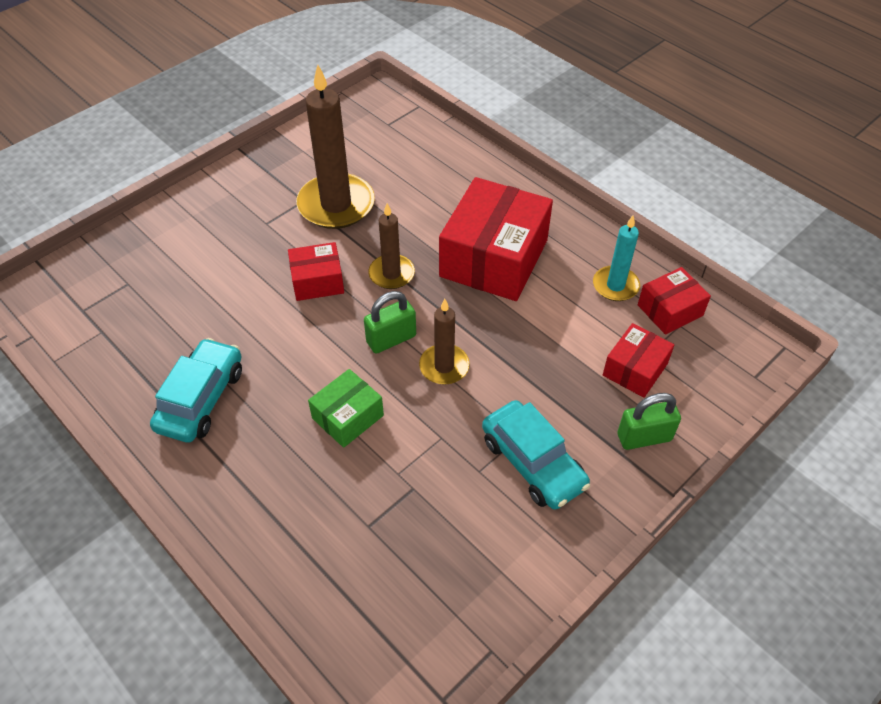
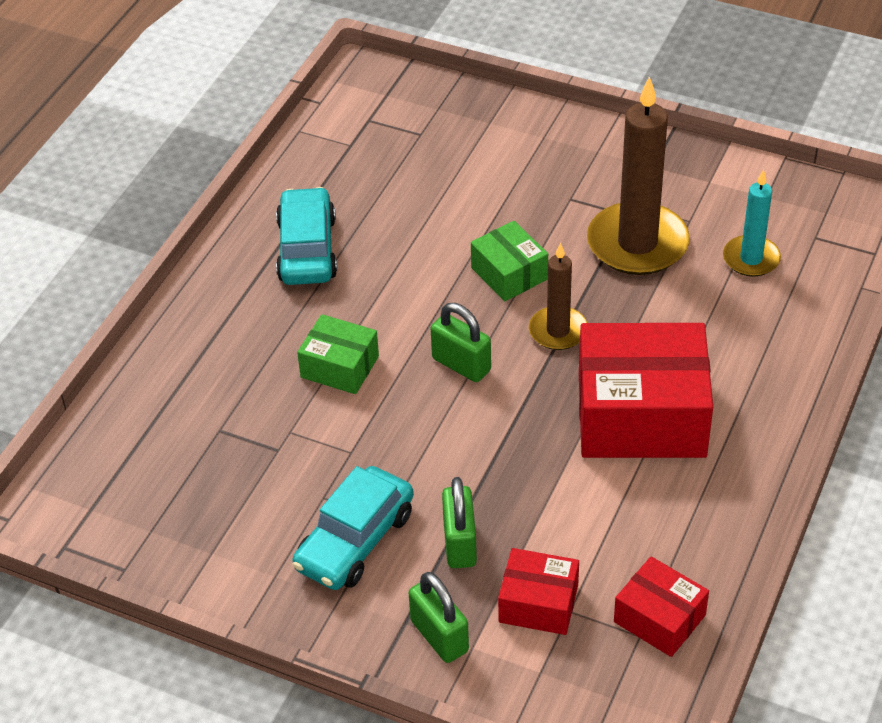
camera: 70 degrees right, 5 degrees down
turquoise car [150,338,242,443] -> turquoise car turned 90 degrees counterclockwise [276,187,337,285]
red box [288,242,344,301] -> green box [471,221,548,301]
brown candle [419,299,470,385] -> none
turquoise candle [593,215,640,301] -> turquoise candle moved to [723,169,781,277]
none -> green padlock [442,477,477,568]

